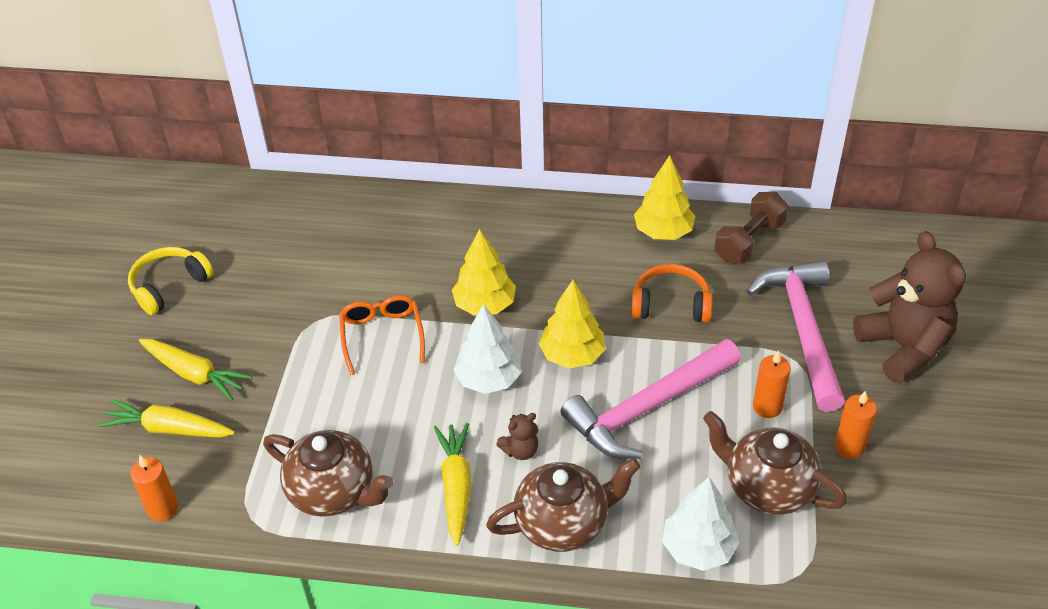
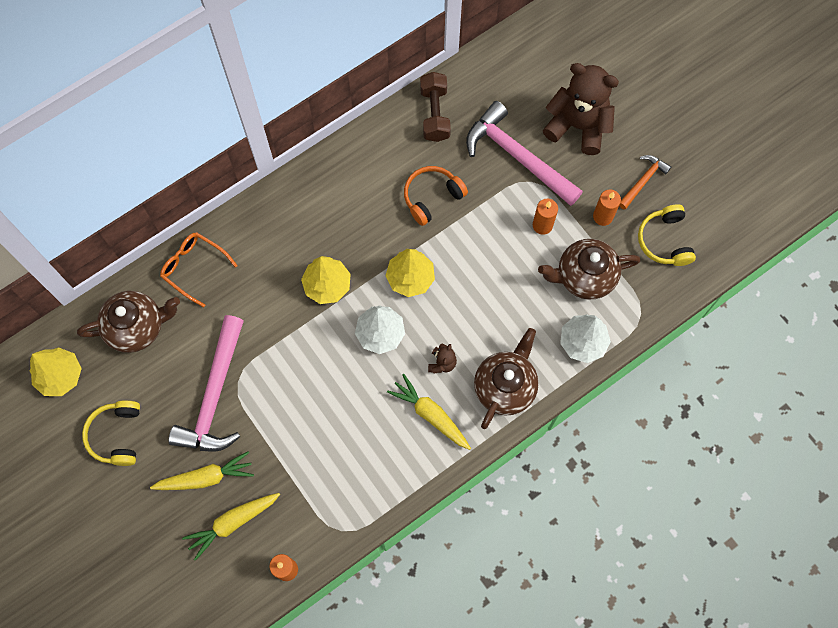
camera: 45 degrees left, 25 degrees up
brown teapot [263,430,394,517] -> brown teapot moved to [77,291,180,353]
orange glasses [339,295,425,375] -> orange glasses moved to [160,232,238,307]
pink hammer [560,339,741,459] -> pink hammer moved to [168,315,244,452]
yellow tree [634,155,695,240] -> yellow tree moved to [30,347,82,396]
none -> orange hammer [619,155,671,210]
none -> yellow headphones [638,204,696,266]

